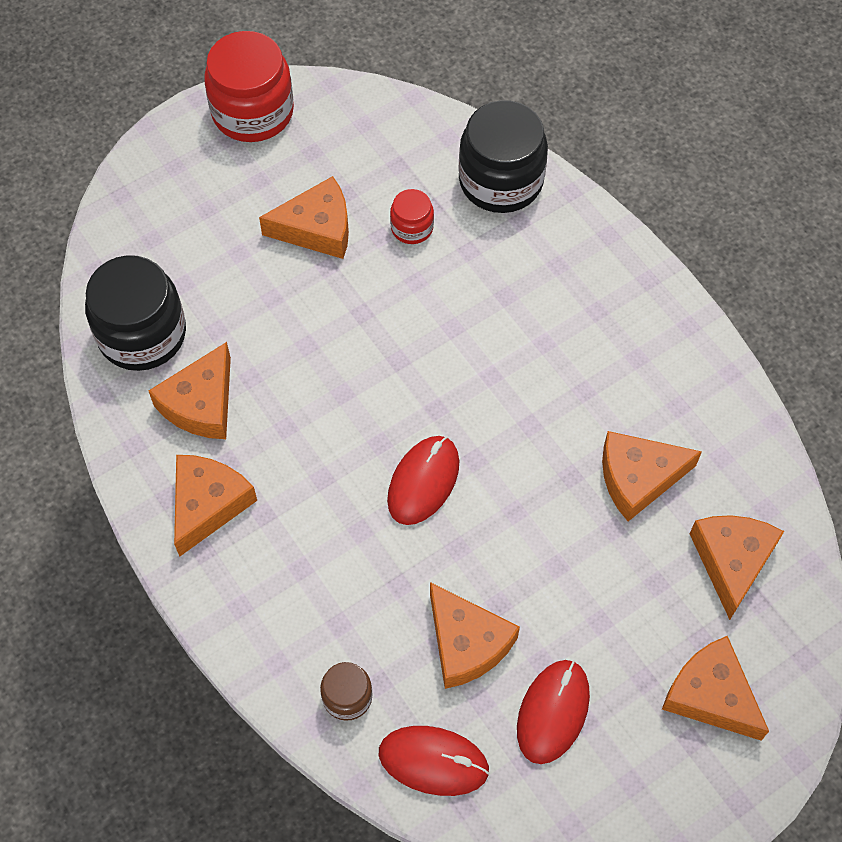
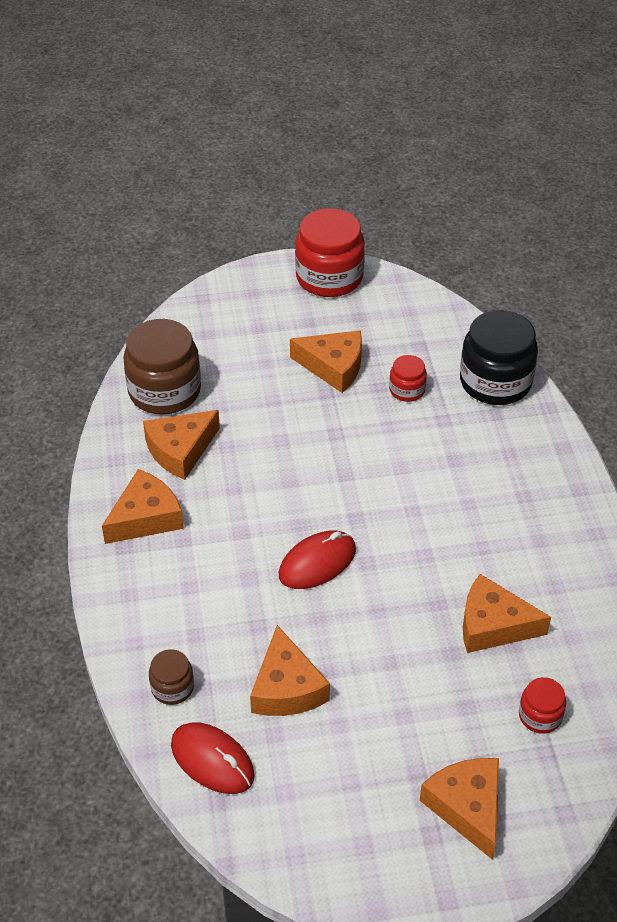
camera: 25 degrees right, 15 degrees down
black jar [85,255,186,371] -> brown jar [123,319,201,415]
red mouse [517,660,590,764] -> none
orange cheese [690,515,784,620] -> red jar [519,677,566,734]

